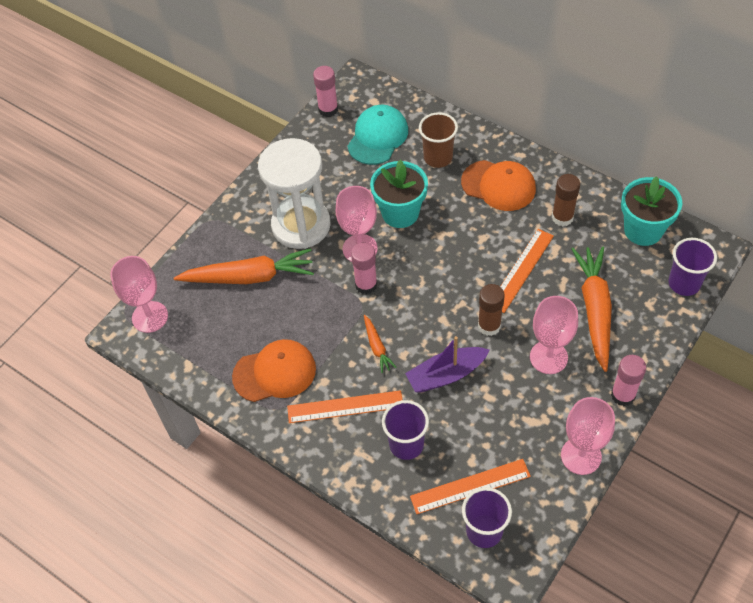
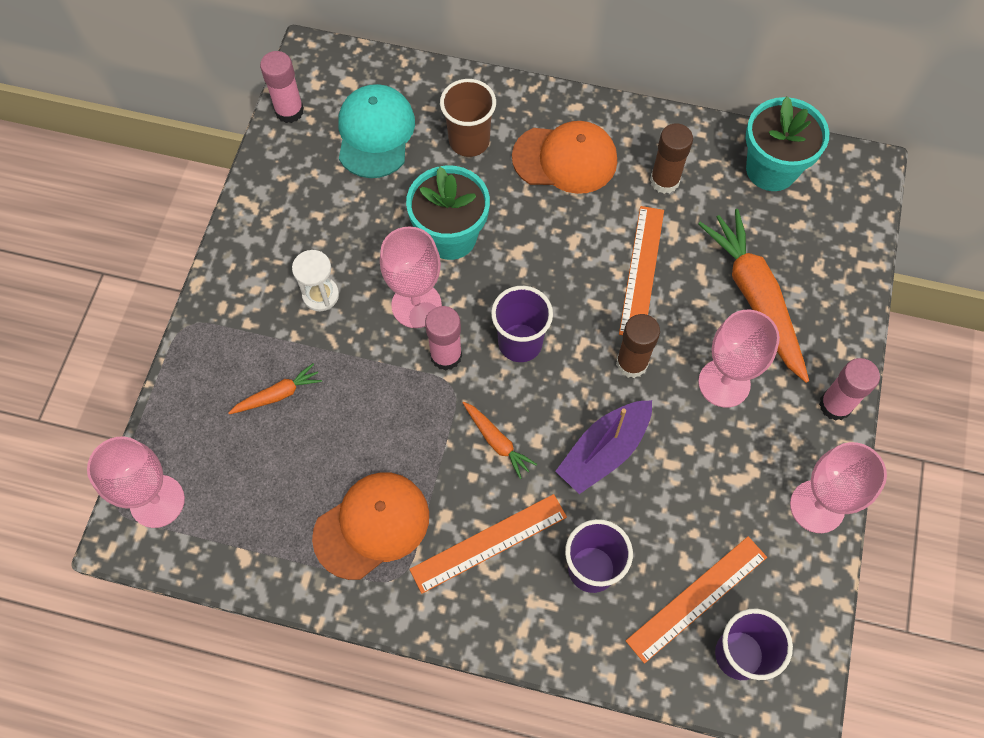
camera: 25 degrees left, 10 degrees up
orange carrot [174,248,314,284] -> orange carrot [228,363,322,414], size x0.48
white hourglass [258,138,331,249] -> white hourglass [292,250,339,311], size x0.43
purple cup [668,238,717,296] -> purple cup moved to [491,286,553,362]

